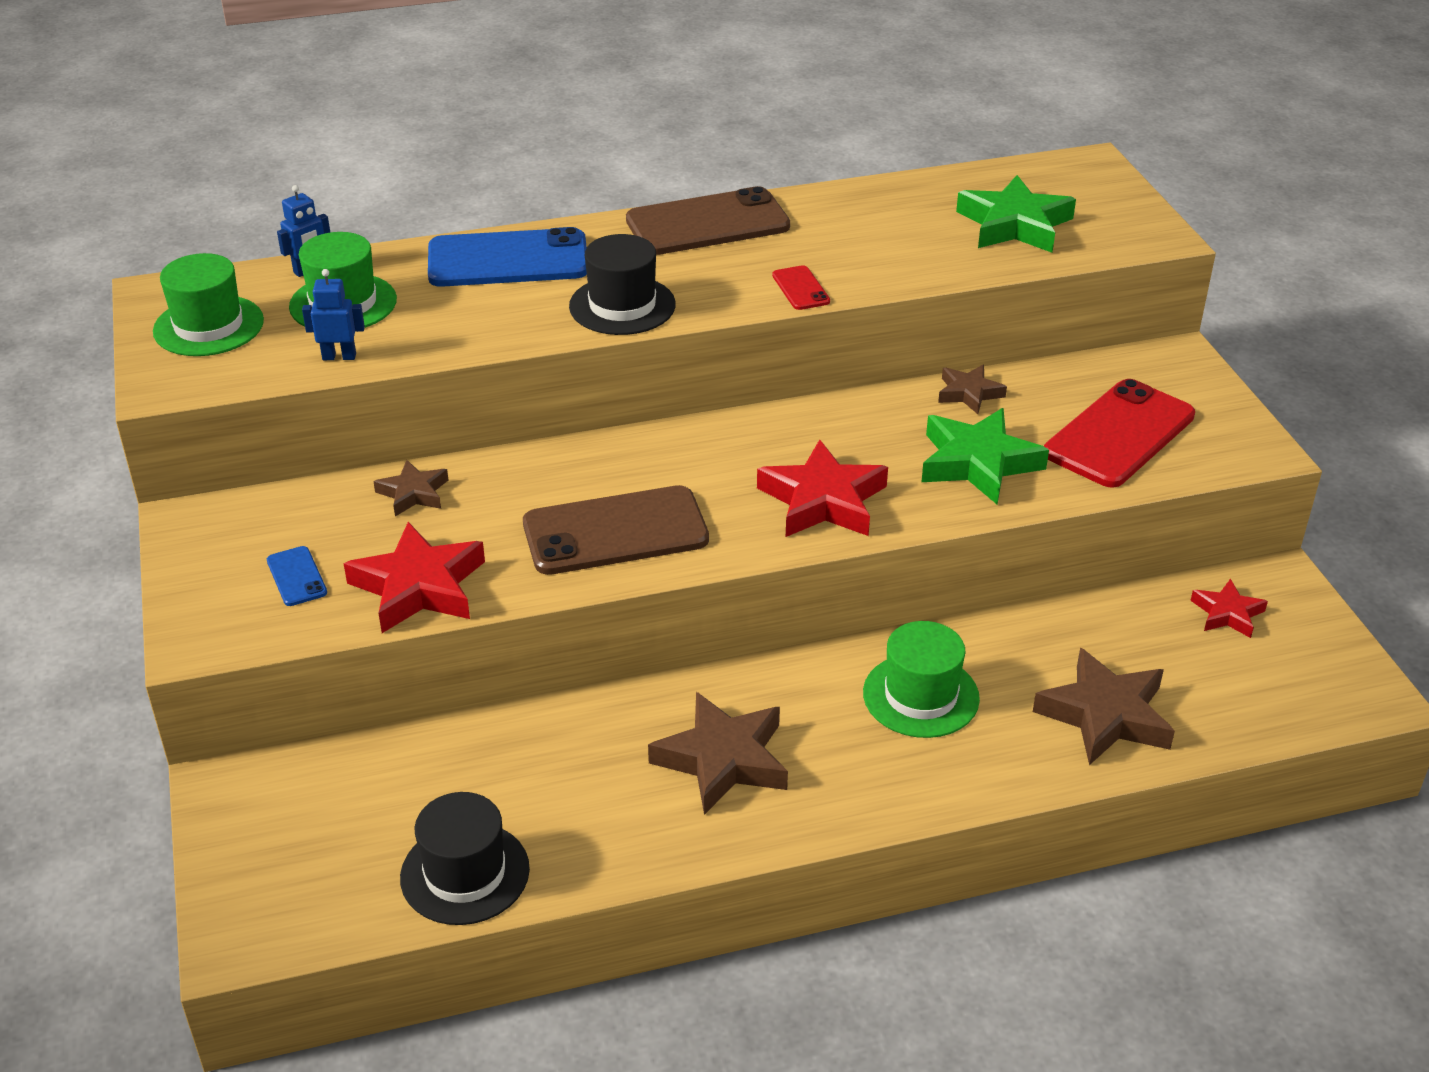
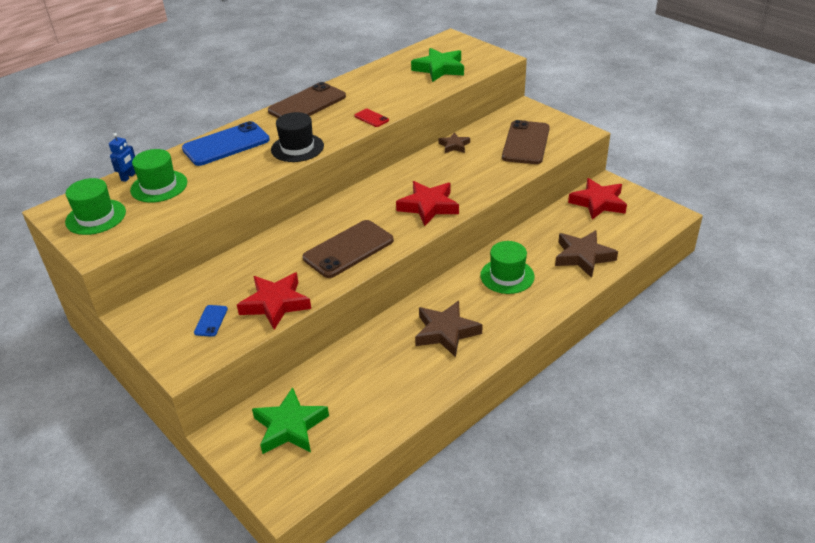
camera: 25 degrees left, 0 degrees up
blue phone [267,546,327,606] -> blue phone turned 60 degrees clockwise [194,305,228,337]
blue robot [302,269,365,360] -> none
brown star [373,460,448,516] -> none
black hat [400,792,530,925] -> none
green star [921,408,1049,504] -> green star moved to [252,387,329,454]
red phone [1044,379,1195,488] -> brown phone [502,120,550,164]
red star [1190,579,1268,638] -> red star [568,178,627,220], size x1.77

